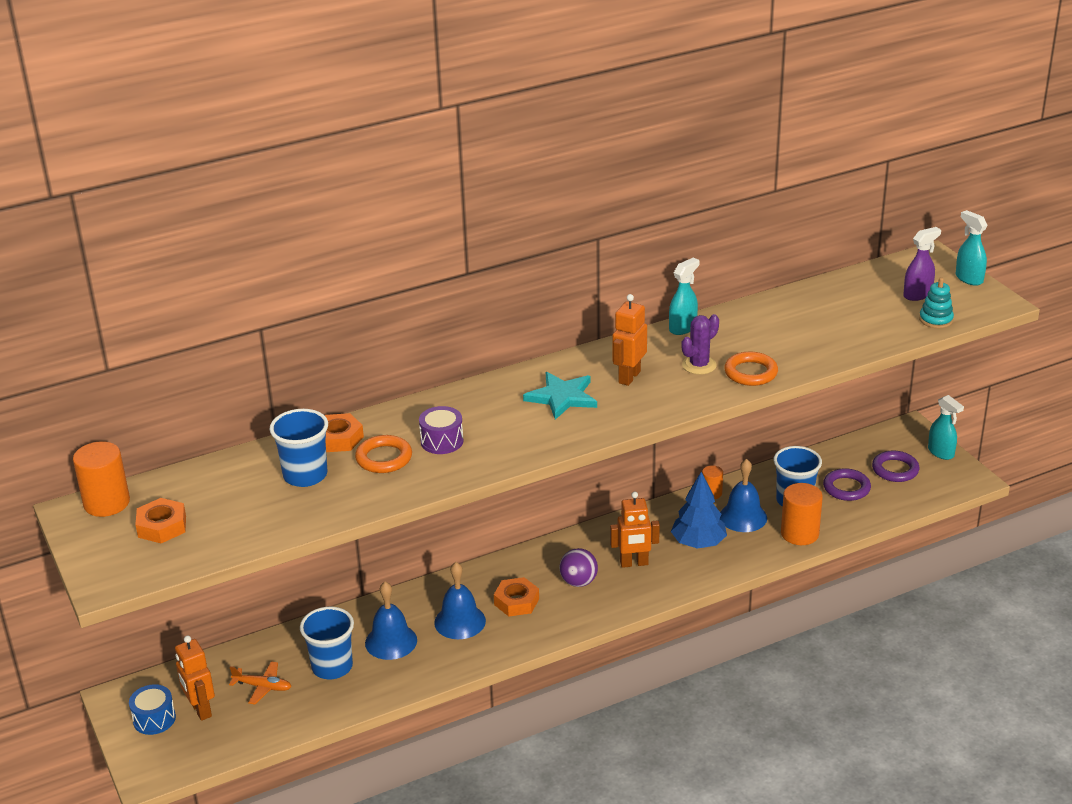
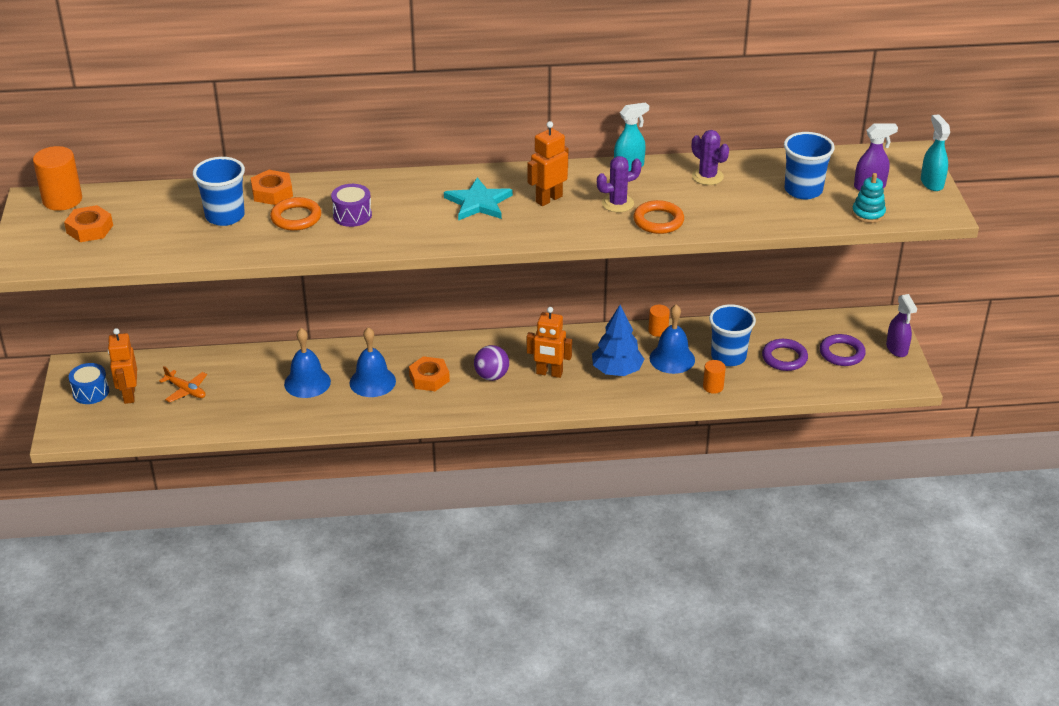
camera: 20 degrees right, 5 degrees up
blue cup [300,607,354,679] -> blue cup moved to [784,132,835,199]
orange cylinder [781,483,823,545] -> orange cylinder [703,360,726,394], size x0.57
turquoise spray bottle [928,395,964,460] -> purple spray bottle [886,294,917,357]
none -> purple cactus [692,130,729,185]

